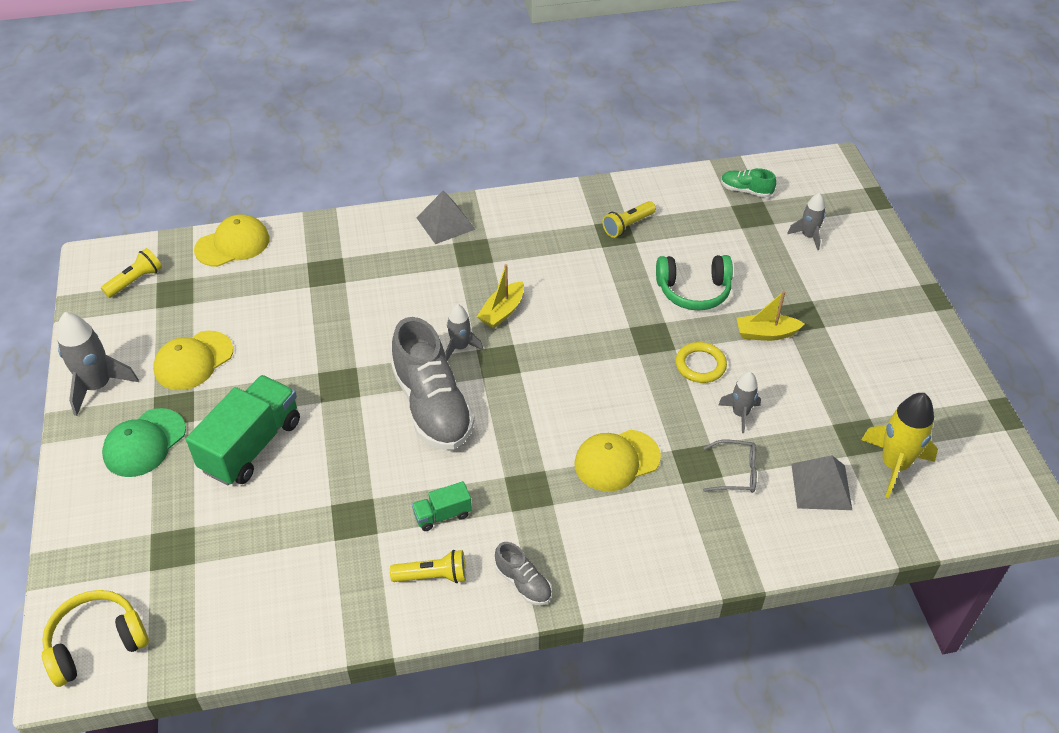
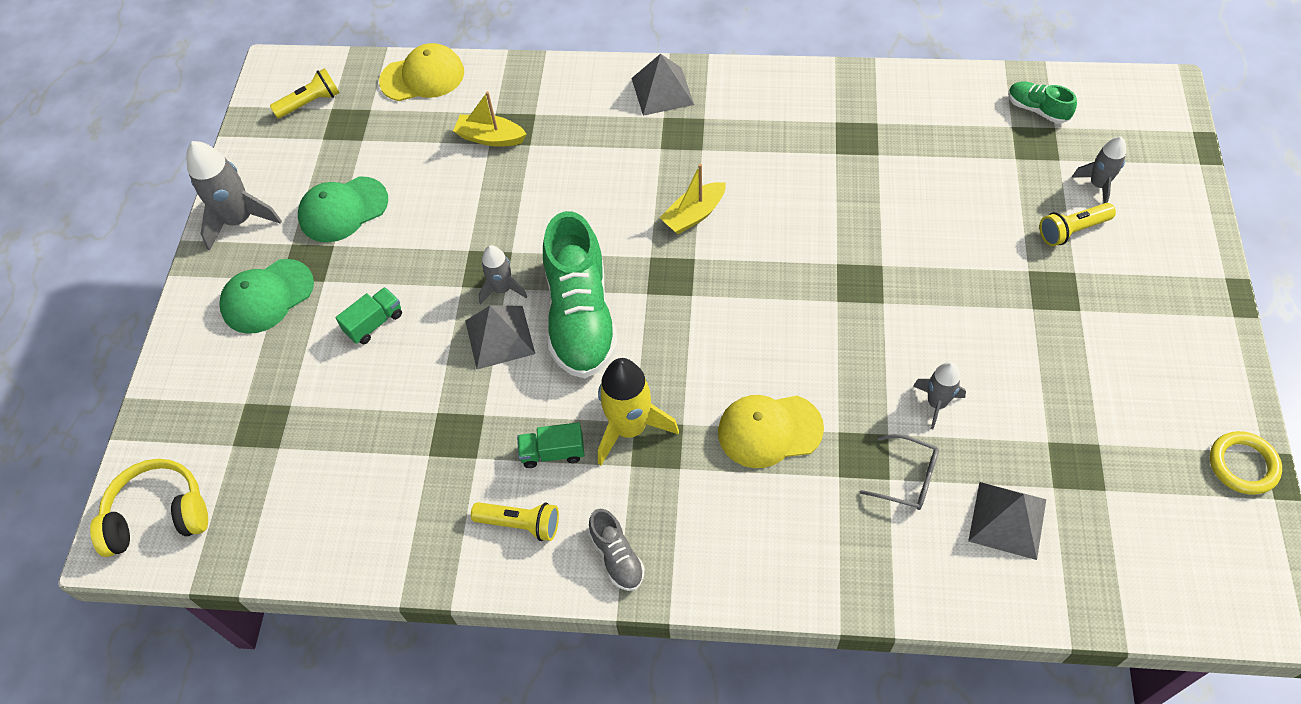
camera: 20 degrees right, 10 degrees up
yellow cap [153,331,233,390] -> green cap [298,176,388,242]
green truck [186,375,300,486] -> green truck [335,287,402,344], size x0.48
grey shoe [391,317,475,450] -> green shoe [543,211,618,378]
grey rocket [445,304,483,361] -> grey rocket moved to [478,245,527,305]
yellow flashlight [602,201,656,238] -> yellow flashlight moved to [1039,203,1116,246]
green headphones [656,255,733,310] -> none
yellow ring [675,342,727,383] -> yellow ring moved to [1210,431,1282,495]
yellow boat [737,291,804,341] -> yellow boat moved to [453,91,526,147]
yellow rocket [861,393,938,498] -> yellow rocket moved to [598,358,679,465]
none -> grey pyramid [465,305,535,369]

